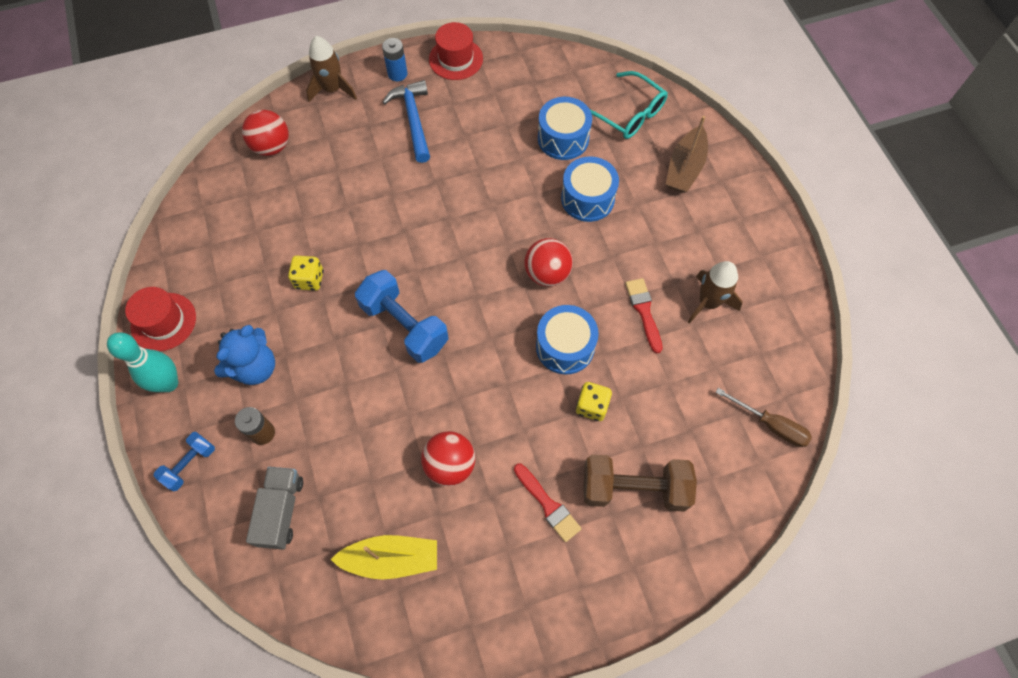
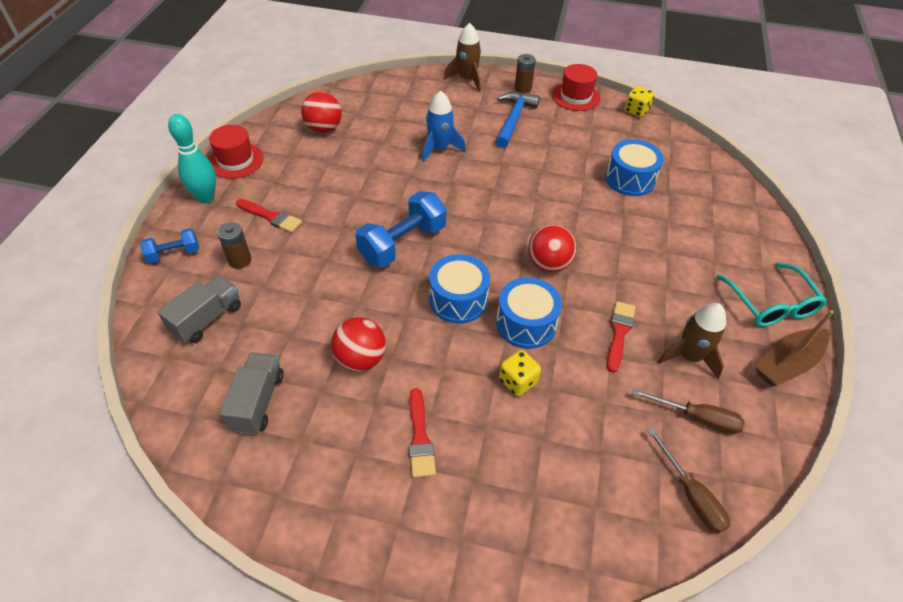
camera: 30 degrees right, 15 degrees down
blue teddy bear [214,325,275,385] -> red brush [236,199,302,233]
red ball [242,110,289,156] -> red ball moved to [301,92,342,133]
yellow dice [288,256,324,291] -> yellow dice moved to [624,86,654,117]
yellow boat [330,535,437,579] -> grey truck [220,353,284,435]
blue dumbbell [355,270,449,363] -> blue dumbbell turned 60 degrees clockwise [355,191,446,267]
blue battery [382,38,408,81] -> brown battery [515,54,536,93]
blue drum [561,156,619,222] -> blue drum moved to [429,254,490,324]
brown dumbbell [583,455,697,512] -> none
turquoise glasses [590,71,668,139] -> turquoise glasses moved to [716,262,827,327]
brown boat [666,116,708,193] -> brown boat moved to [755,310,834,387]
none -> blue rocket [422,91,466,162]
none -> brown screwdriver [632,389,745,434]

